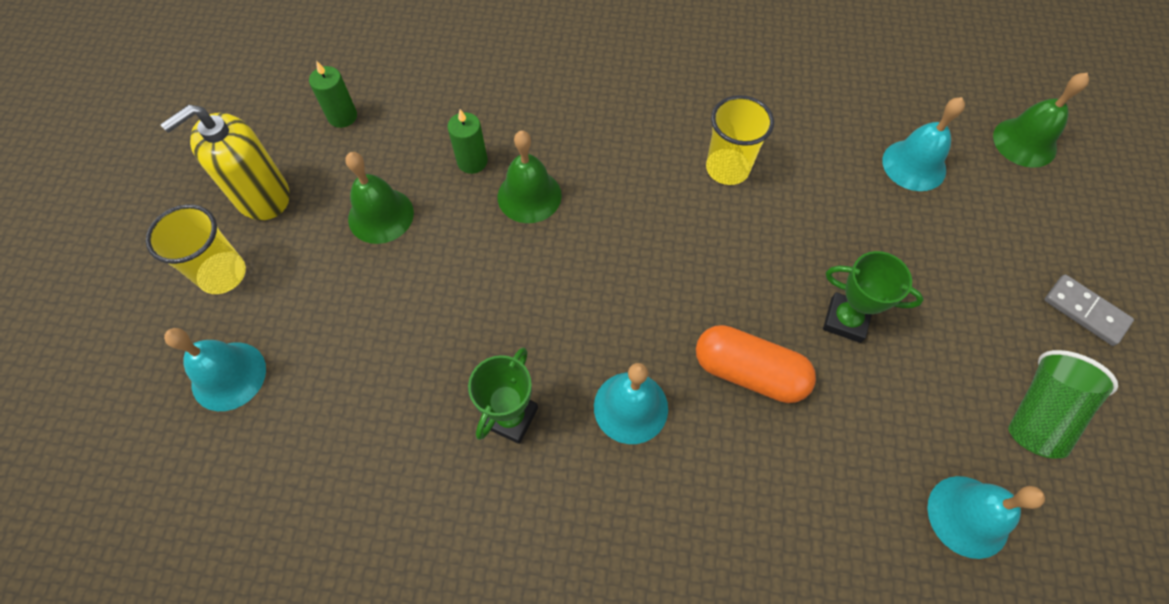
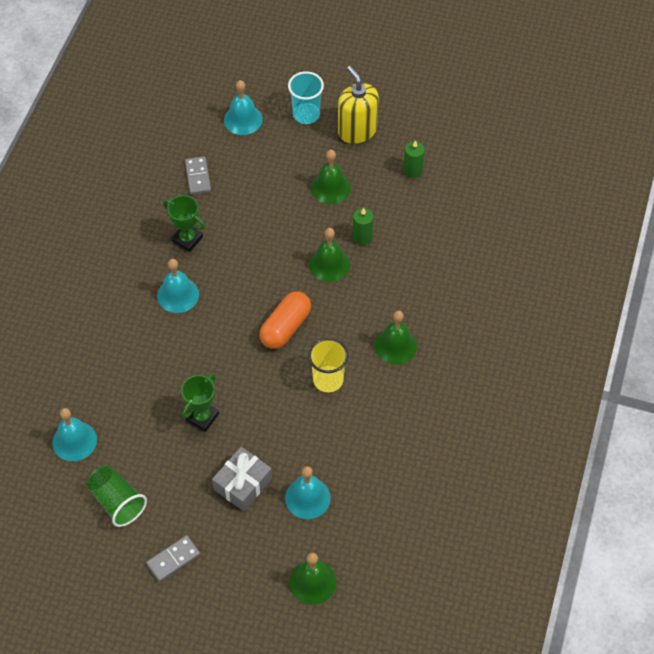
camera: 100 degrees right, 5 degrees down
yellow cup [145,204,246,294] -> turquoise cup [288,71,324,124]
orange capsule [696,325,816,403] -> orange capsule moved to [259,291,311,349]
none -> grey domino [185,156,211,195]
none -> grey gift [212,447,272,511]
none -> green bell [375,311,417,365]

